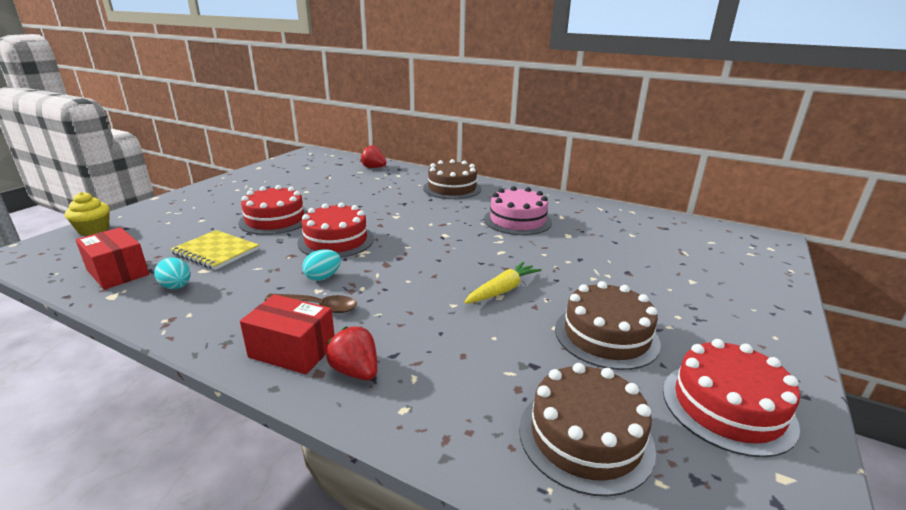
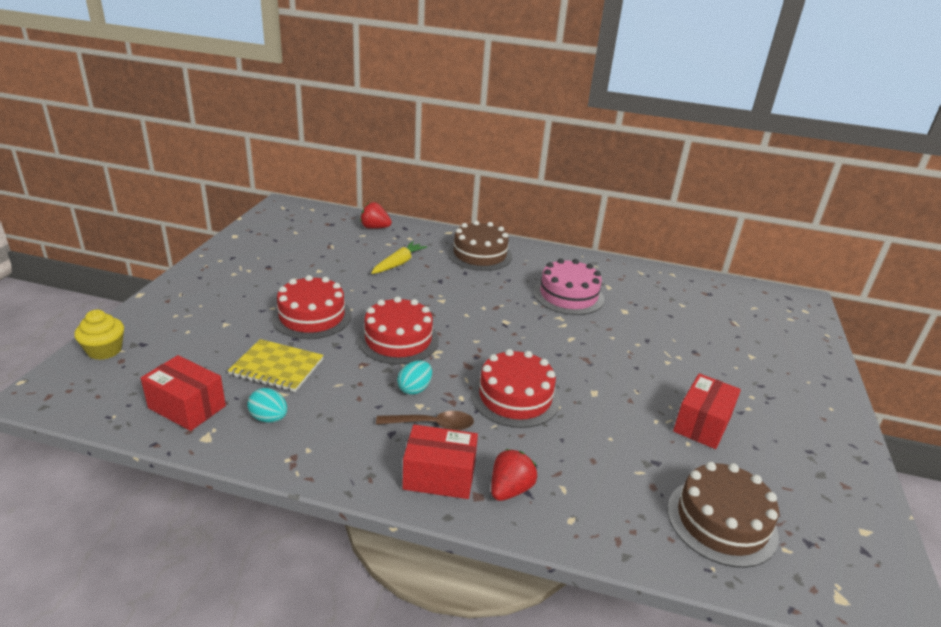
camera: 15 degrees left, 5 degrees up
red strawberry [326,326,377,380] -> red strawberry turned 90 degrees clockwise [491,449,537,501]
yellow carrot [464,262,542,304] -> yellow carrot moved to [371,241,427,274]
brown cake [555,281,661,370] -> red box [673,373,741,449]
red cake [663,339,800,457] -> red cake moved to [471,349,560,428]

